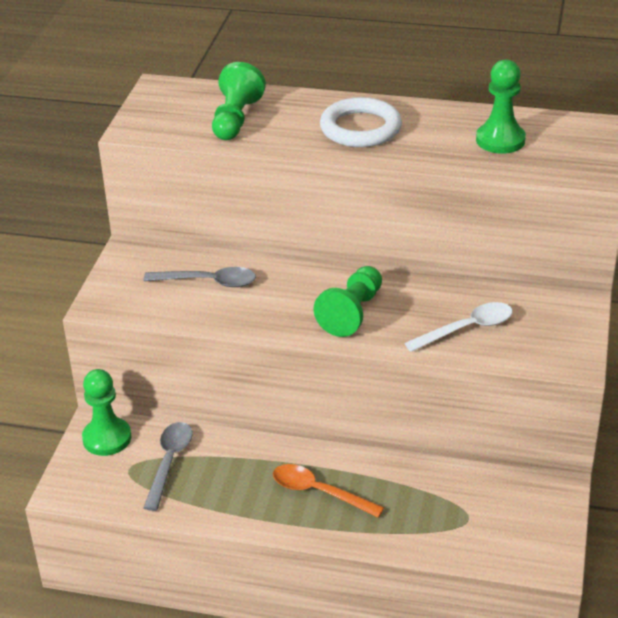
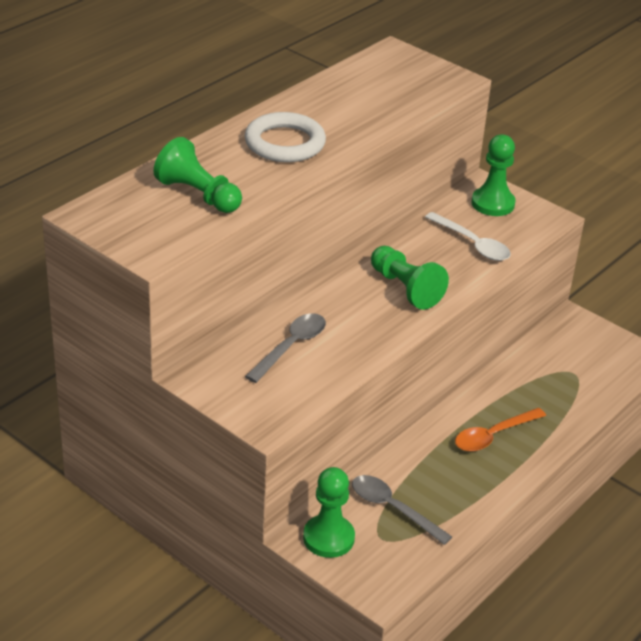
camera: 65 degrees left, 0 degrees up
white spoon [405,302,513,352] -> white spoon turned 135 degrees clockwise [425,212,511,261]
green pawn [476,59,526,154] -> green pawn moved to [471,134,516,216]

